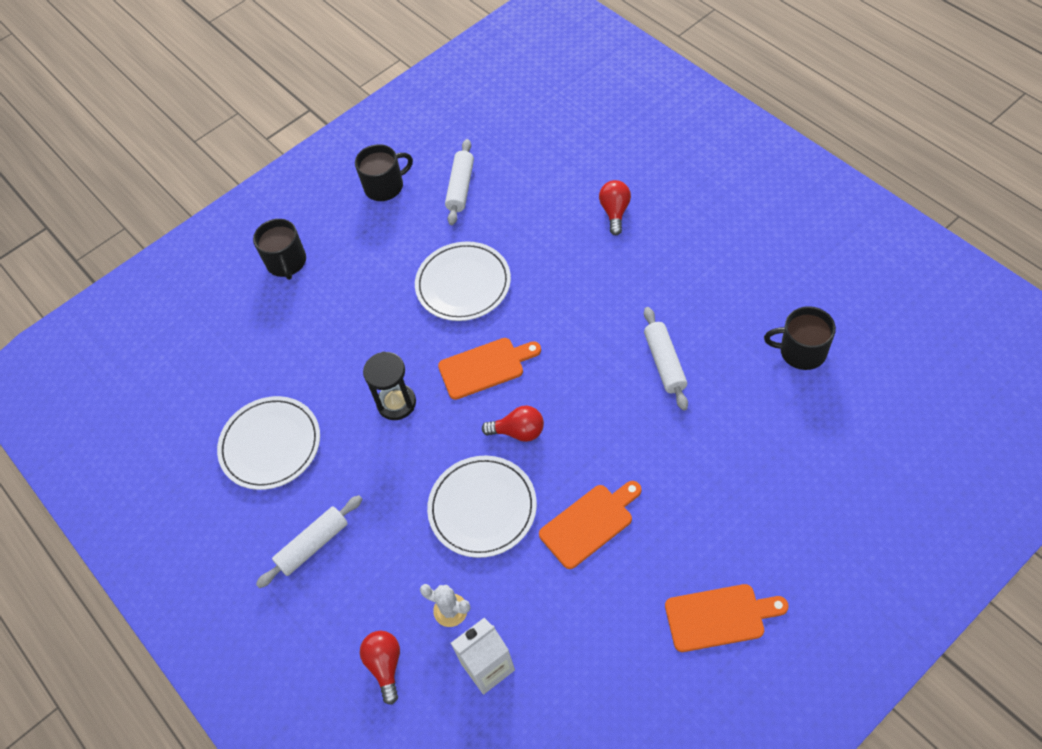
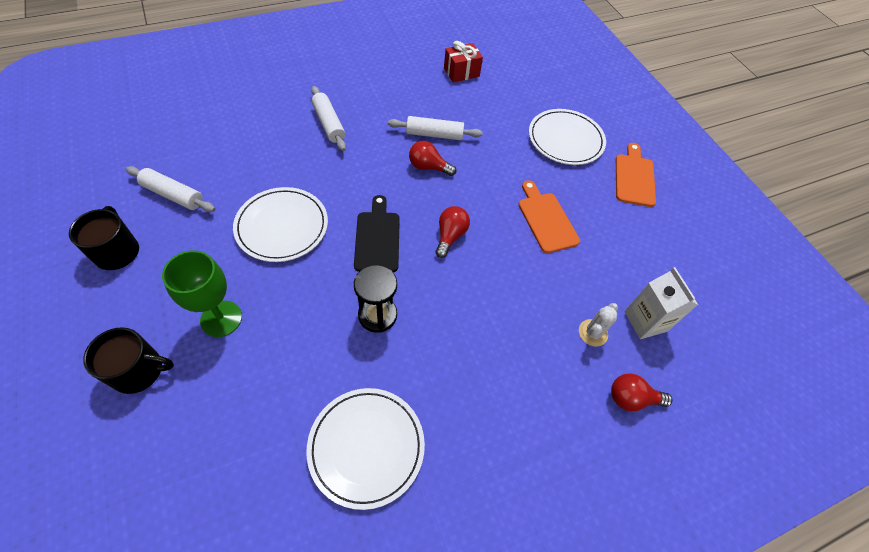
camera: 85 degrees left, 0 degrees up
white rolling pin [256,495,362,588] -> white rolling pin moved to [311,86,346,151]
white plate [427,456,537,558] -> white plate moved to [529,109,606,165]
orange cutting board [438,338,541,400] -> black cutting board [354,195,400,272]
red light bulb [599,180,631,235] -> red light bulb moved to [409,141,456,176]
black mug [764,306,836,370] -> red gift [444,41,483,83]
none -> green goblet [162,250,242,337]

